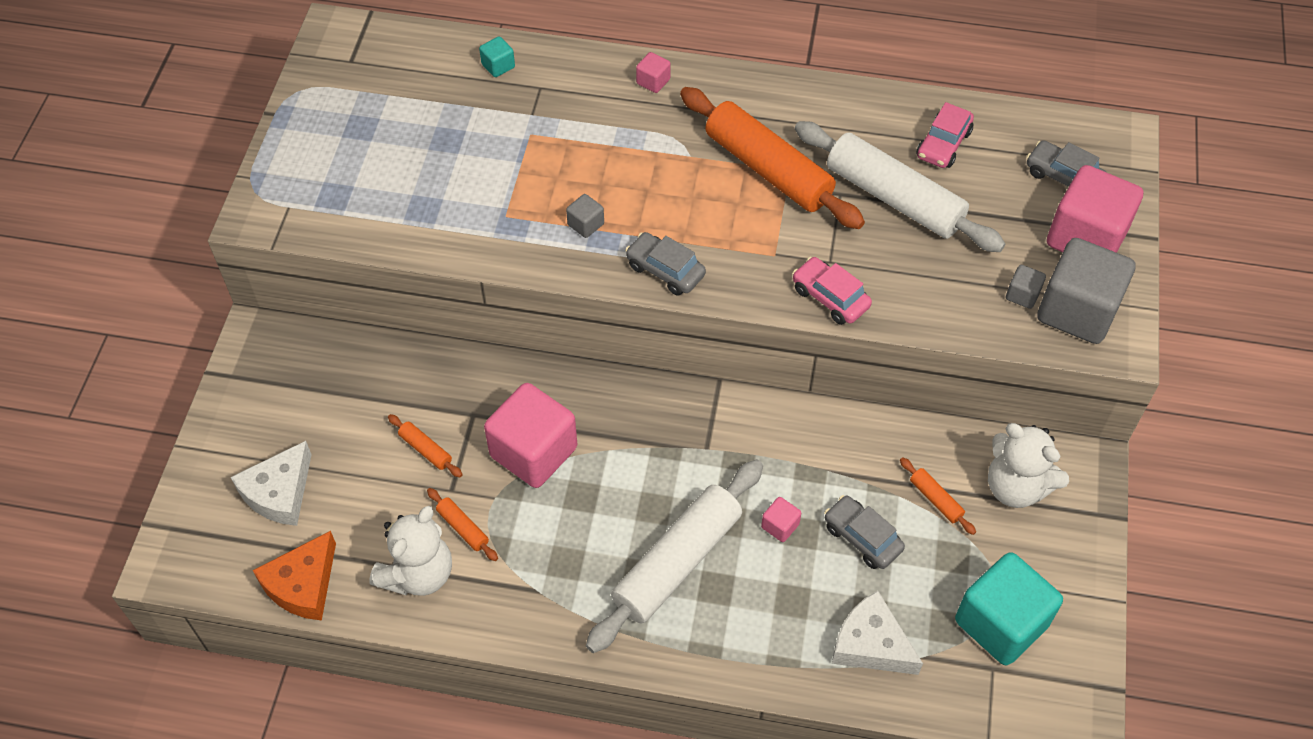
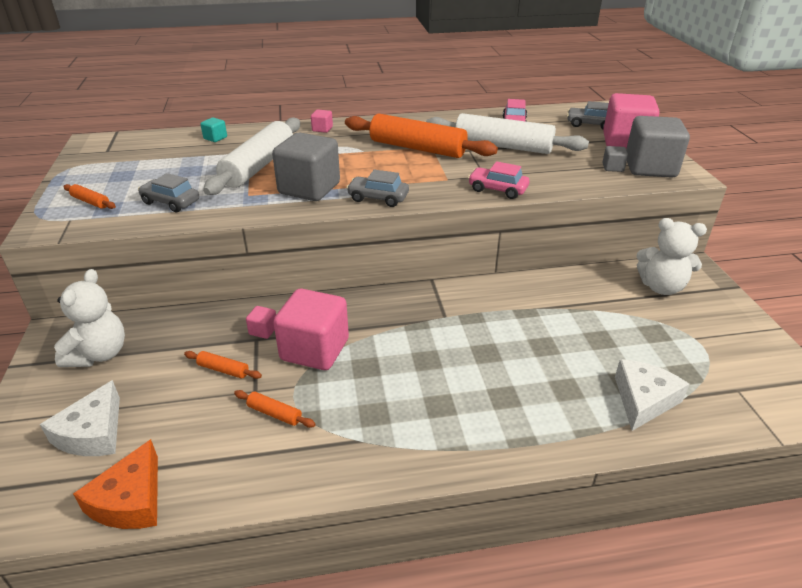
camera: 20 degrees left, 20 degrees down
white teddy bear [369,506,452,596] -> white teddy bear moved to [54,269,125,367]
grey cube [566,194,604,238] -> grey cube [272,132,340,201], size x2.36
white rolling pin [586,459,763,653] -> white rolling pin moved to [203,117,300,195]
pink cube [761,497,801,542] -> pink cube moved to [246,306,276,339]
grey car [824,495,905,569] -> grey car moved to [138,173,199,212]
white cheese [832,591,923,675] -> white cheese turned 105 degrees clockwise [615,359,690,431]
orange rolling pin [900,457,976,535] -> orange rolling pin moved to [63,184,116,209]
turquoise cube [955,552,1063,665] -> none

